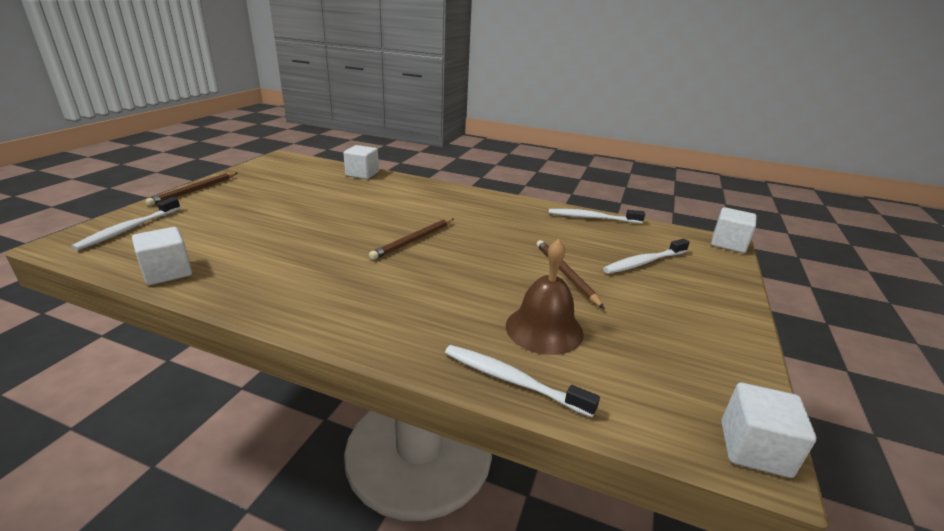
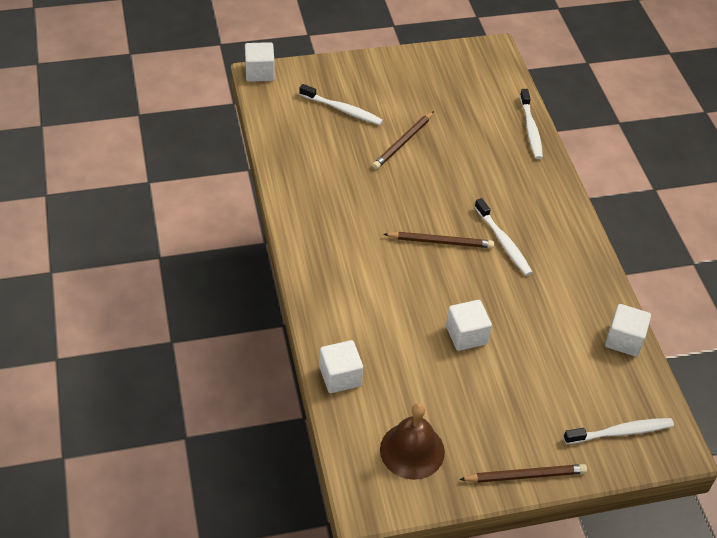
camera: 125 degrees left, 20 degrees up
brown bell [506,239,584,355] -> brown bell moved to [380,403,445,480]
white toothbrush [549,209,645,224] -> white toothbrush moved to [475,198,533,276]
white cube [721,383,816,478] -> white cube moved to [446,300,492,351]

